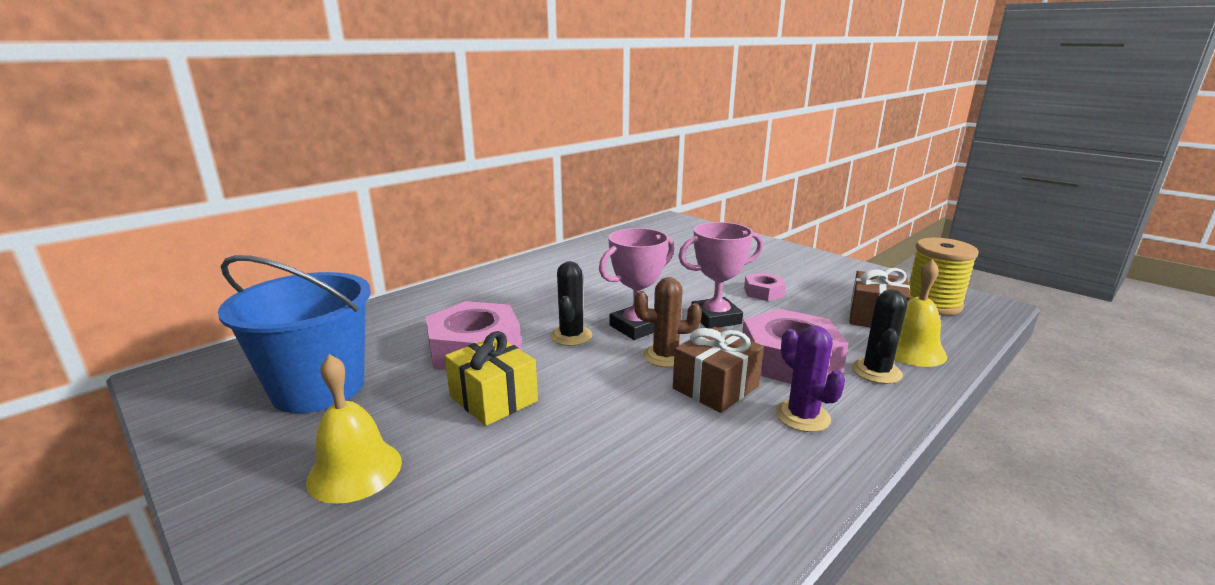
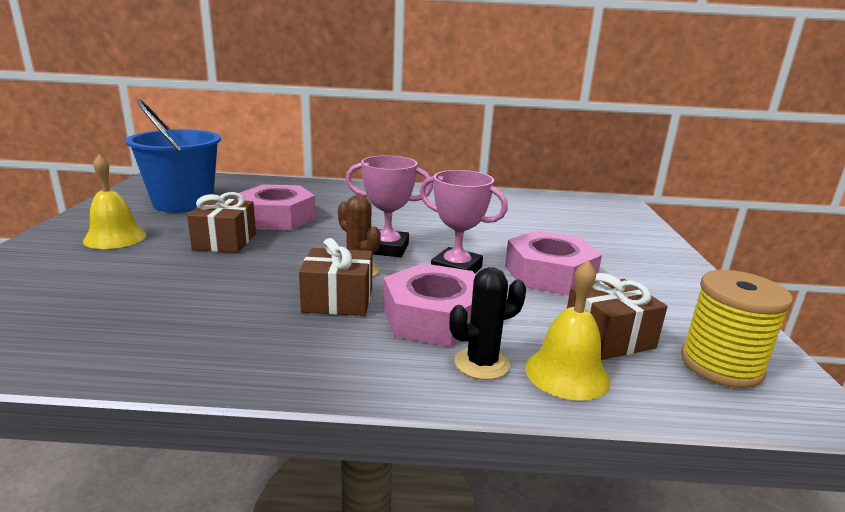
camera: 45 degrees right, 0 degrees up
yellow gift [445,331,538,426] -> brown gift [187,192,256,253]
black cactus [550,261,592,346] -> none
pink nut [744,272,786,301] -> pink nut [505,230,602,296], size x1.94
purple cactus [776,326,845,432] -> none

